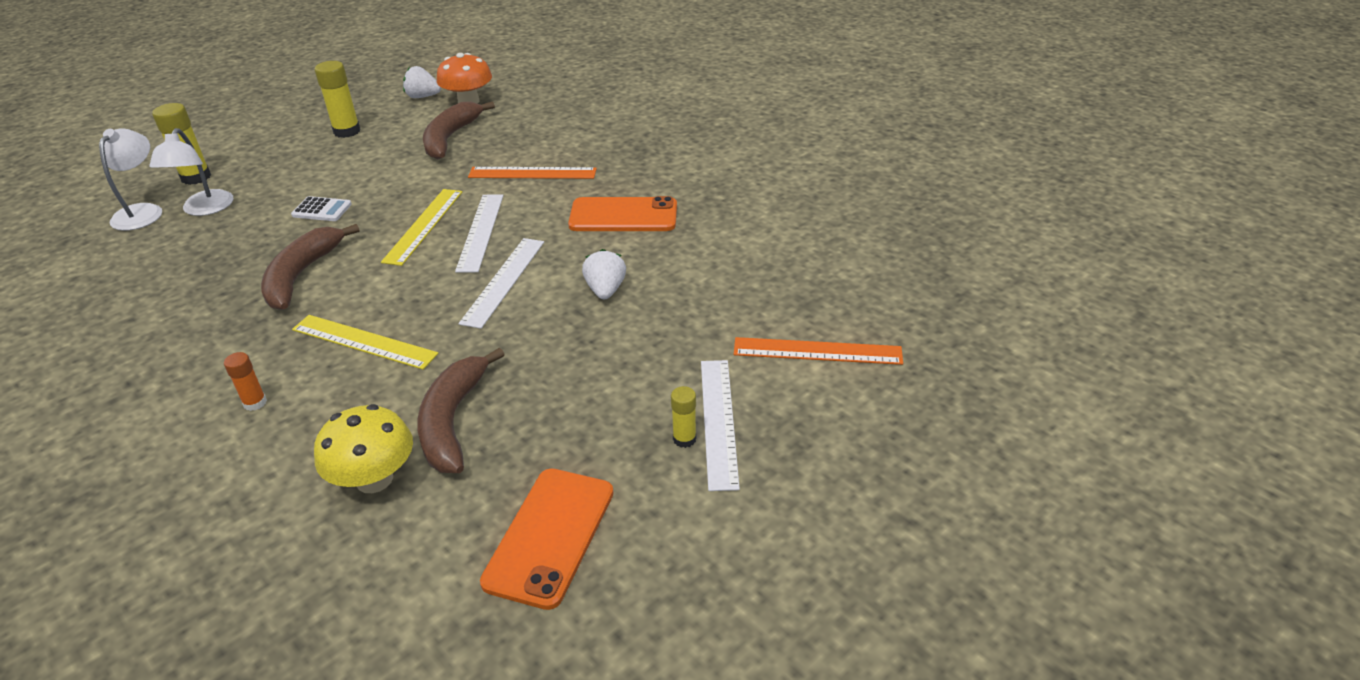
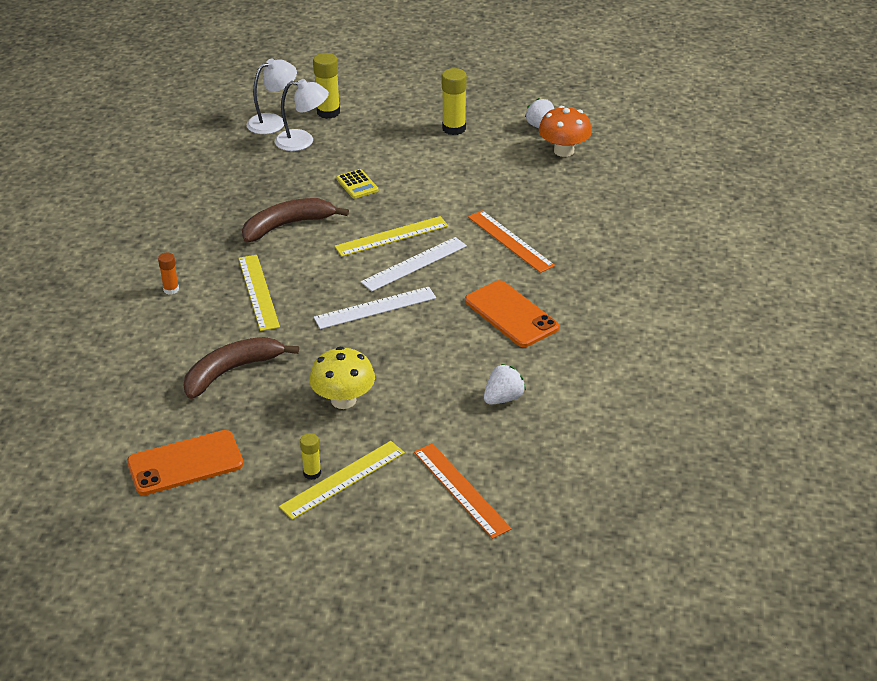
camera: 50 degrees right, 0 degrees up
white lamp [149,128,233,216] -> white lamp turned 135 degrees counterclockwise [275,79,329,151]
white calculator [291,196,352,221] -> yellow calculator [336,169,378,199]
yellow mushroom [314,404,413,493] -> yellow mushroom moved to [309,347,375,409]
brown banana [423,101,495,159] -> none
white strawberry [582,249,626,299] -> white strawberry moved to [484,364,526,405]
white ruler [701,360,740,491] -> yellow ruler [279,441,405,520]

